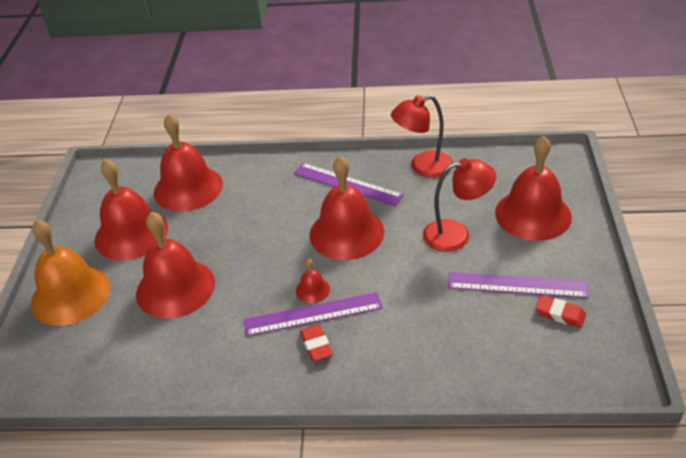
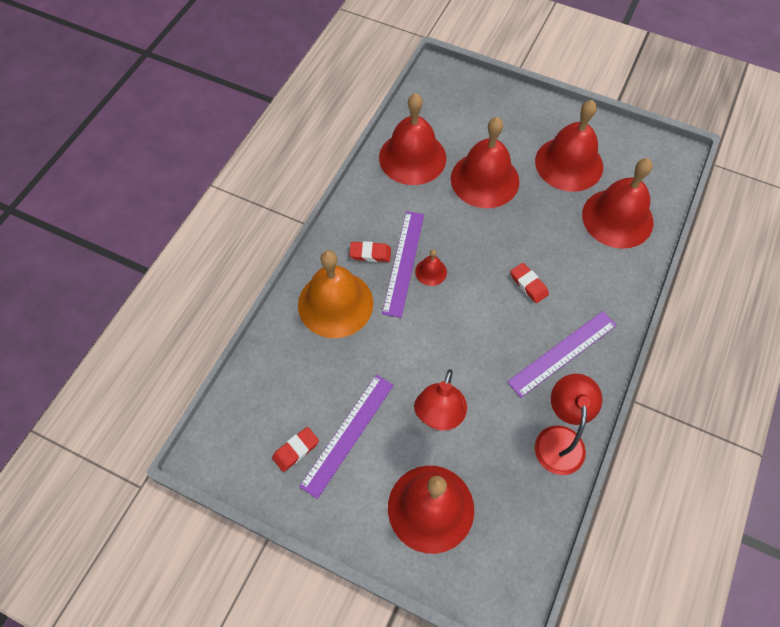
camera: 110 degrees right, 20 degrees up
orange bell [31,220,111,326] -> orange bell moved to [298,250,373,338]
red bell [309,156,384,260] -> red bell moved to [379,93,446,185]
none -> red eraser [510,263,549,303]

